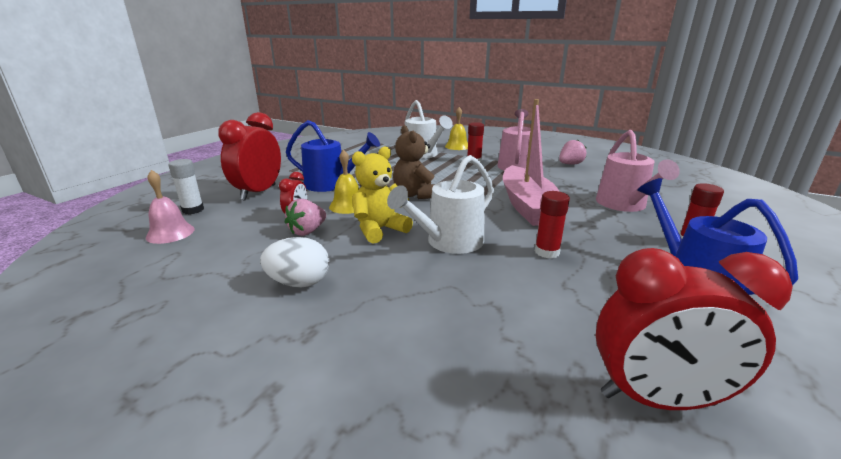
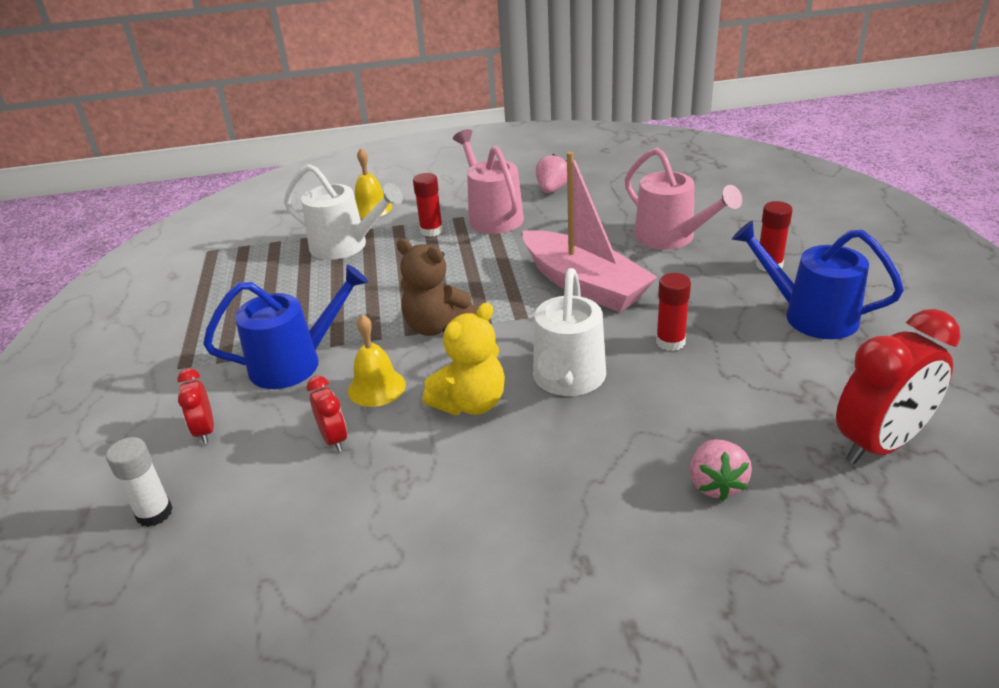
camera: 35 degrees left, 10 degrees up
pink bell [146,170,195,244] -> none
red clock [218,112,281,201] -> red clock [177,368,214,444], size x0.50
white egg [260,237,329,288] -> none
pink strawberry [285,199,326,236] -> pink strawberry moved to [690,439,752,501]
yellow teddy bear [352,146,413,244] -> yellow teddy bear turned 150 degrees counterclockwise [423,302,505,415]

